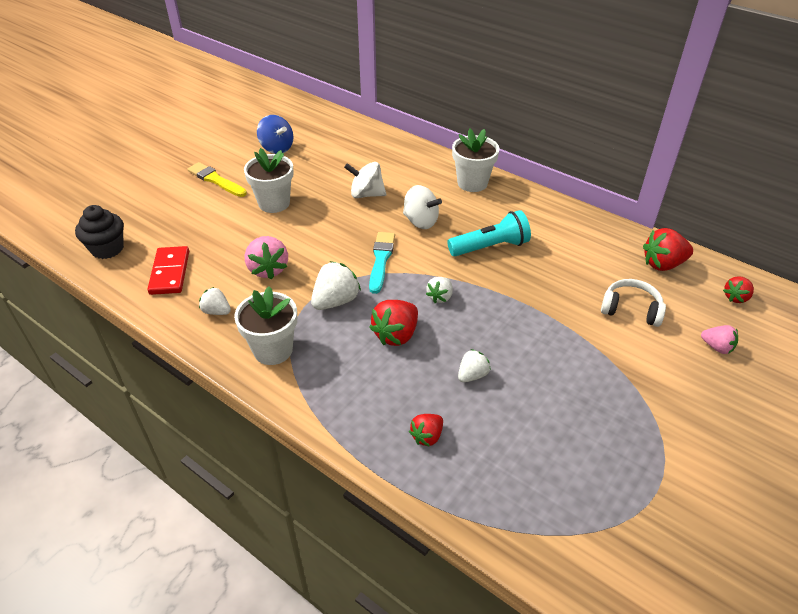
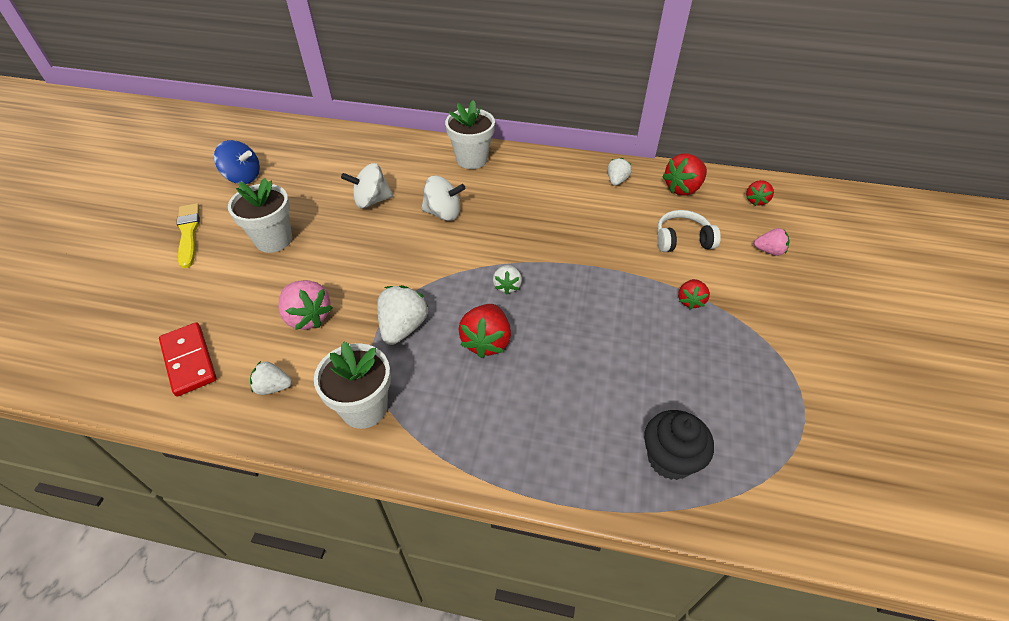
camera: 25 degrees left, 5 degrees up
black cupcake [75,205,124,259] -> black cupcake moved to [644,410,714,480]
yellow brush [187,162,247,197] -> yellow brush turned 60 degrees clockwise [176,203,200,268]
turquoise brush [369,232,395,294] -> none
red strawberry [409,414,443,447] -> red strawberry moved to [678,279,710,309]
turquoise flashlight [447,210,531,256] -> none
white strawberry [458,349,491,382] -> white strawberry moved to [607,158,632,186]

